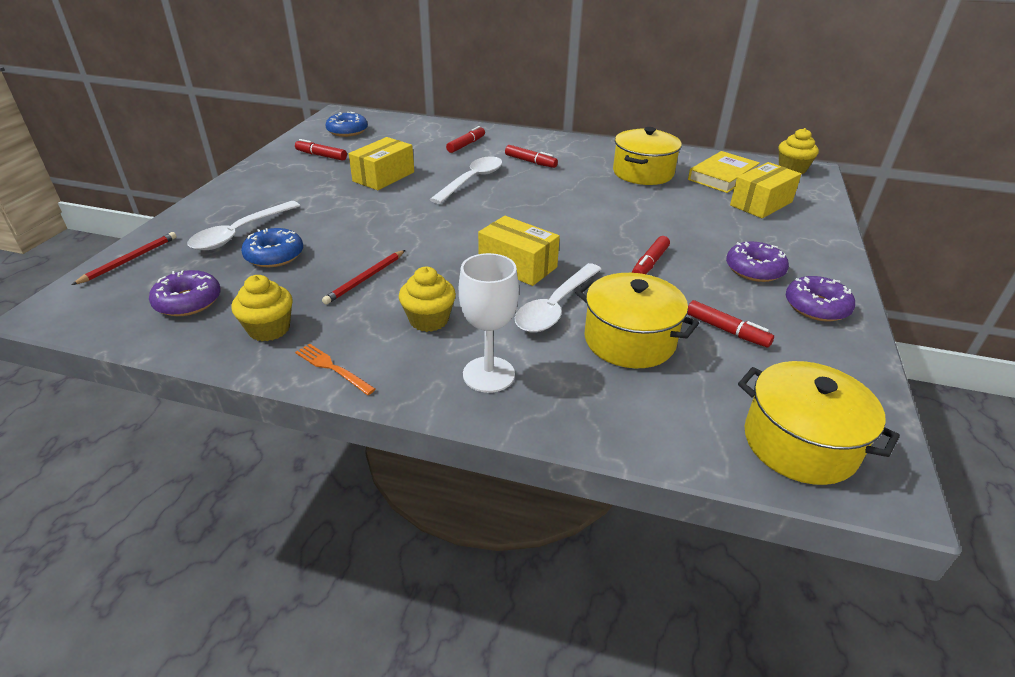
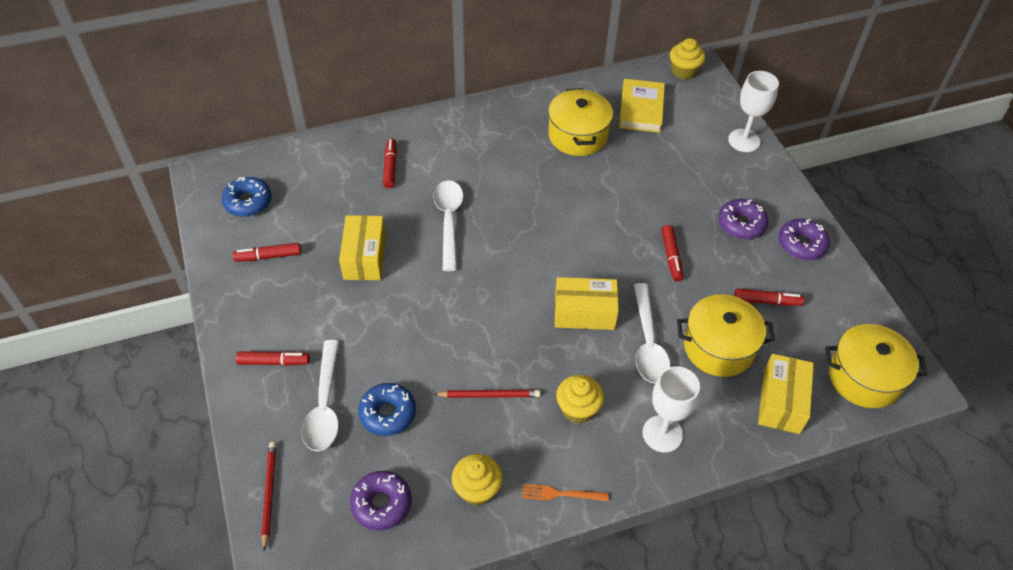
camera: 35 degrees left, 15 degrees up
red pencil [322,250,405,305] -> red pencil turned 90 degrees counterclockwise [434,390,540,398]
red marker [505,145,558,168] -> red marker moved to [236,351,310,366]
yellow box [730,162,801,218] -> yellow box moved to [758,354,814,434]
none -> white goblet [728,71,779,152]

